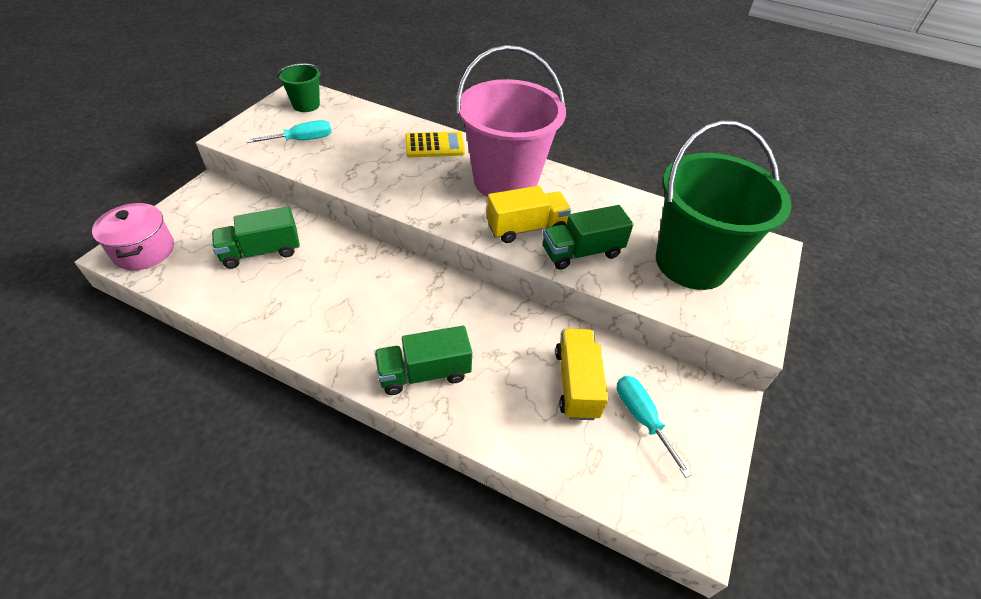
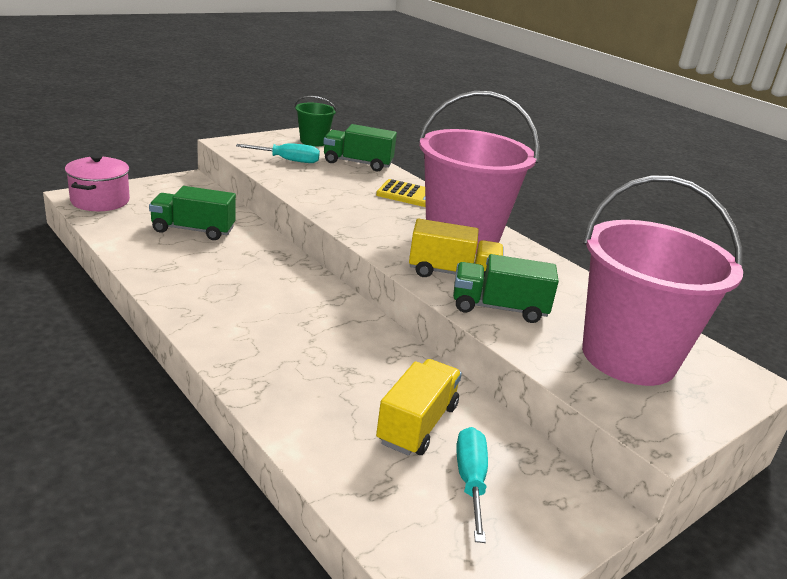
camera: 25 degrees right, 20 degrees down
green truck [375,326,472,395] -> green truck moved to [323,124,397,171]
green bucket [656,120,792,290] -> pink bucket [582,175,743,386]

